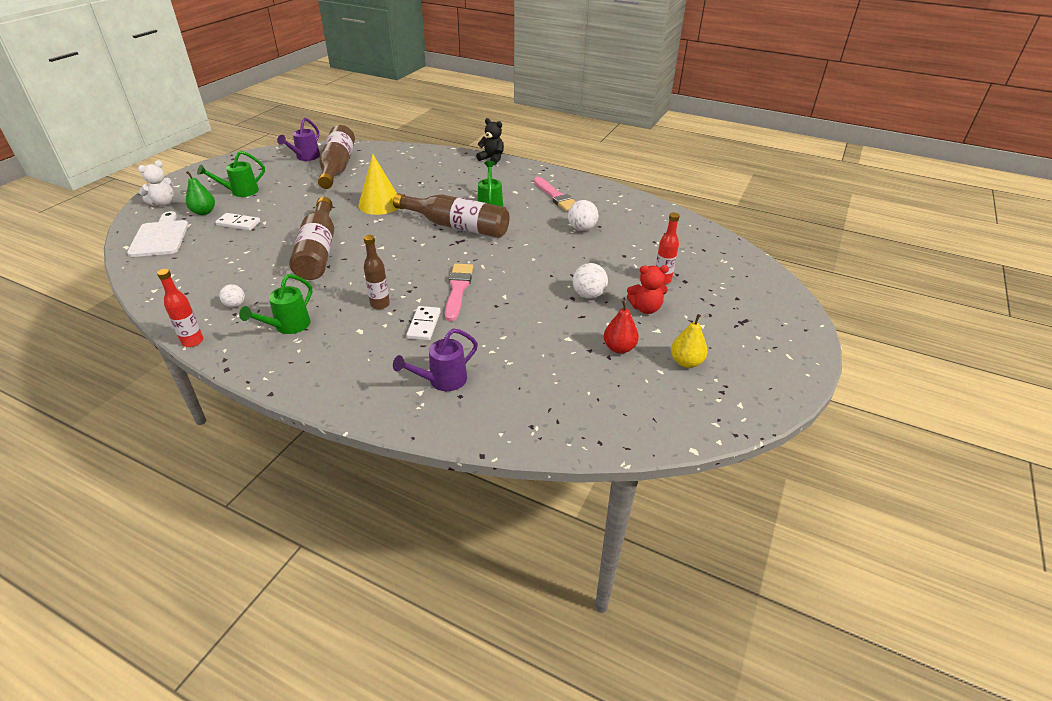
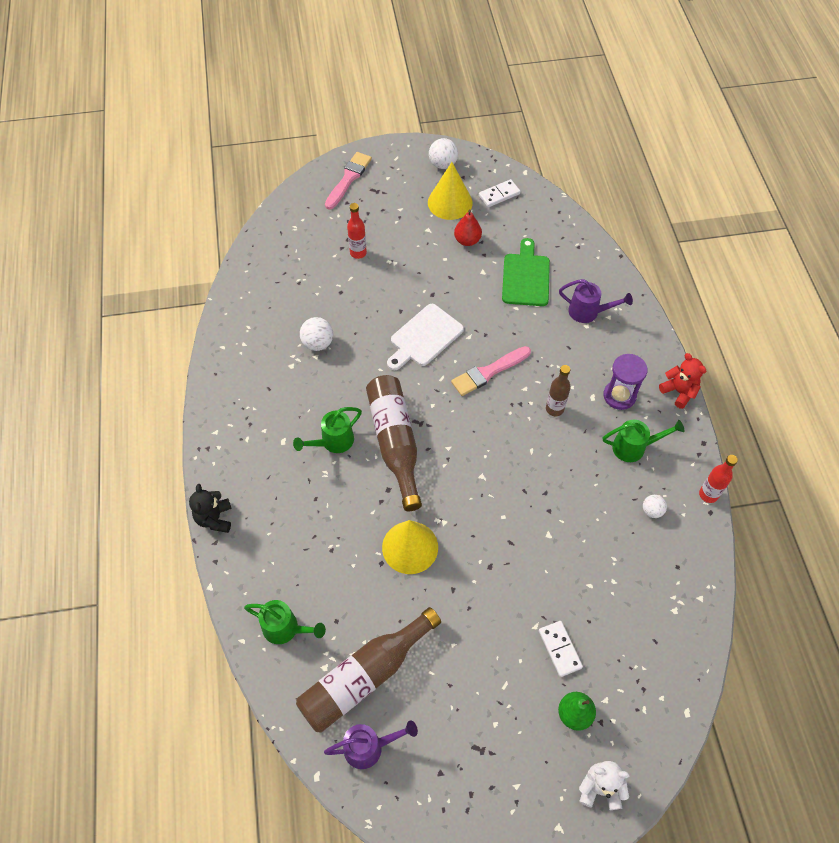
camera: 125 degrees left, 20 degrees up
white cutting board [127,211,188,257] -> white cutting board moved to [387,304,464,370]
green watering can [197,151,265,197] -> green watering can moved to [244,600,326,644]
brown bottle [289,197,334,280] -> none
white domino [406,306,441,341] -> white domino moved to [479,179,521,207]
pink brush [534,177,576,211] -> pink brush moved to [325,152,372,210]
white ball [573,263,608,299] -> white ball moved to [429,138,458,169]
red teddy bear [627,265,669,314] -> red teddy bear moved to [659,353,706,409]
yellow pear [671,314,707,368] -> yellow cone [428,162,473,220]
none -> green cutting board [502,238,550,306]
none -> purple hourglass [603,354,648,410]

